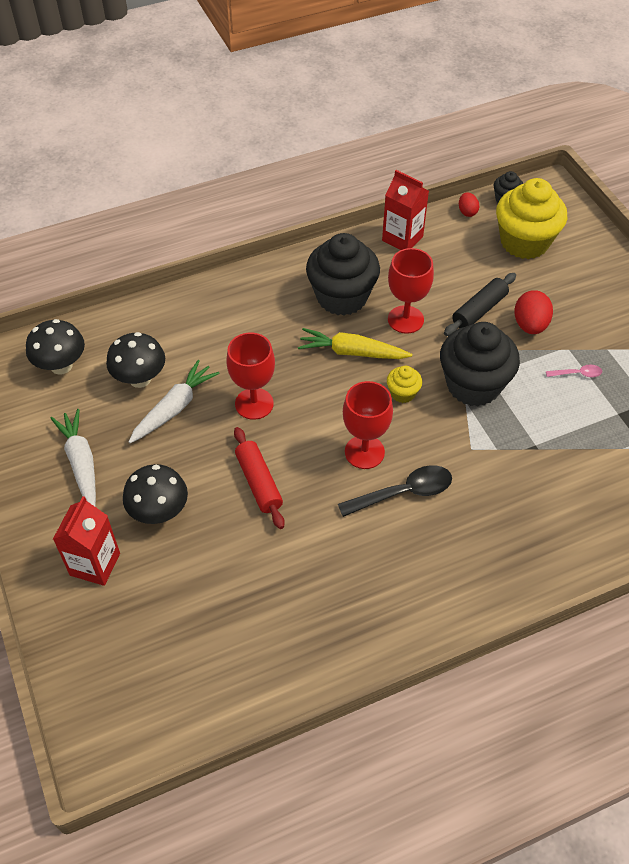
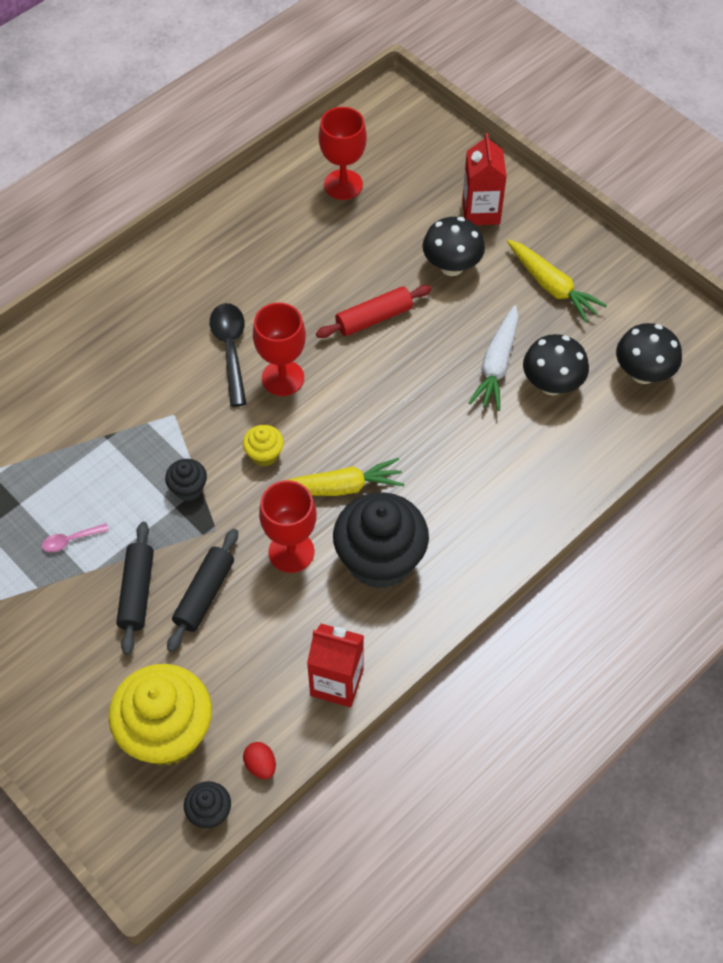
camera: 160 degrees right, 5 degrees up
white carrot [50,409,96,506] -> yellow carrot [507,240,607,323]
red goblet [226,333,275,420] -> red goblet moved to [319,107,367,200]
red rolling pin [234,427,285,529] -> red rolling pin turned 75 degrees counterclockwise [316,285,432,338]
black spoon [338,465,452,517] -> black spoon turned 120 degrees clockwise [210,303,247,407]
black cupcake [440,322,520,406] -> black cupcake [165,459,207,501], size x0.45
red egg [515,290,553,334] -> black rolling pin [116,522,154,655]

